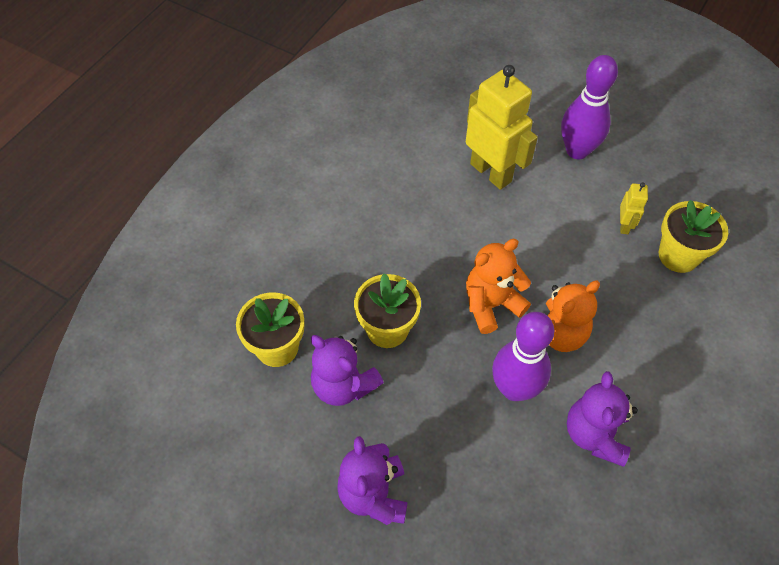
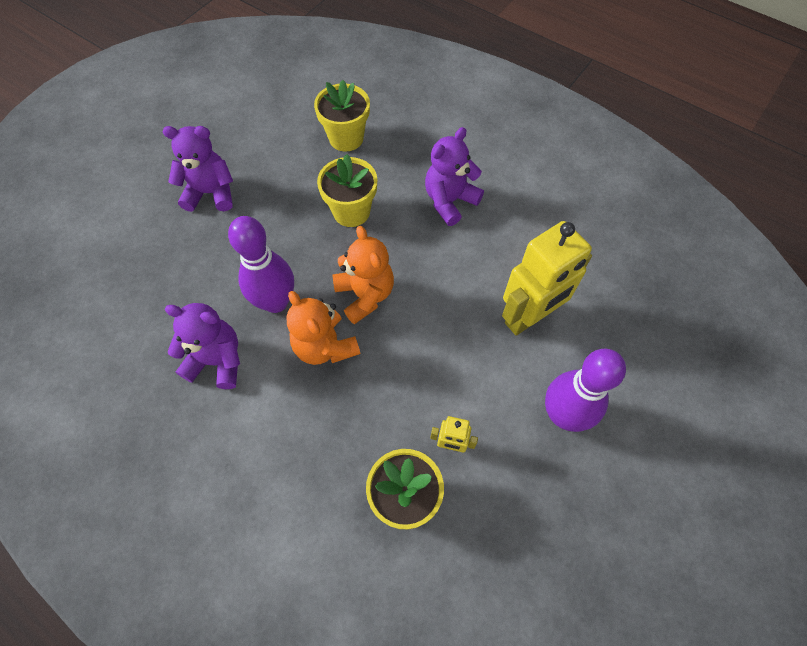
camera: 95 degrees right, 5 degrees up
purple teddy bear [311,335,384,406] -> purple teddy bear moved to [425,127,484,226]

